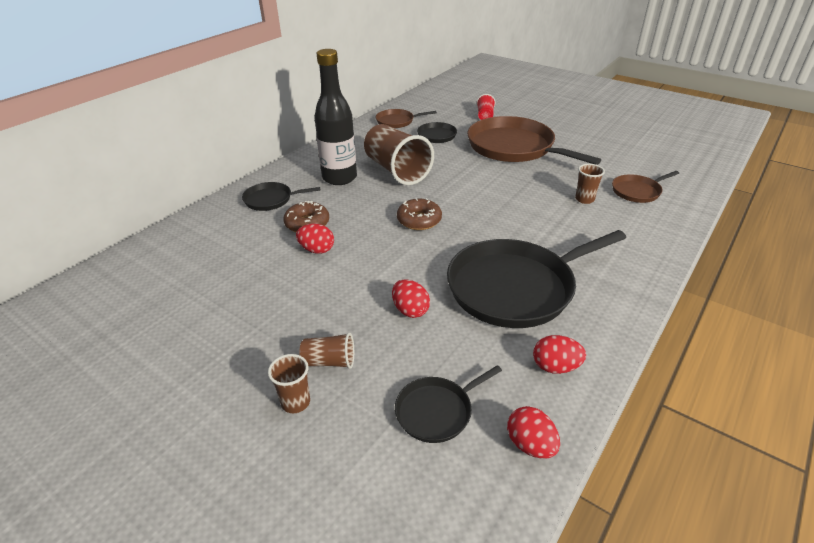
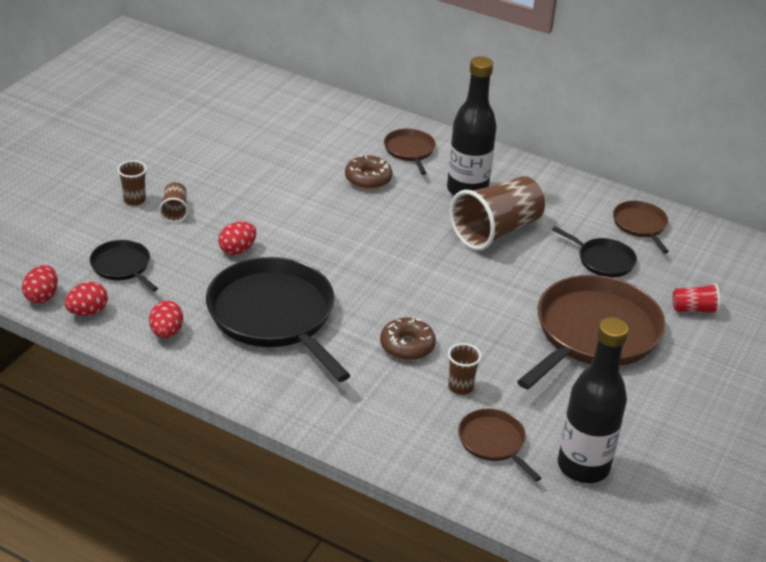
camera: 80 degrees right, 0 degrees up
black pan [242,182,320,211] -> brown pan [384,129,436,175]
red egg [296,223,334,254] -> red egg moved to [22,265,58,303]
brown donut [397,198,442,230] -> brown donut moved to [380,318,436,360]
none -> black bottle [558,317,628,483]

